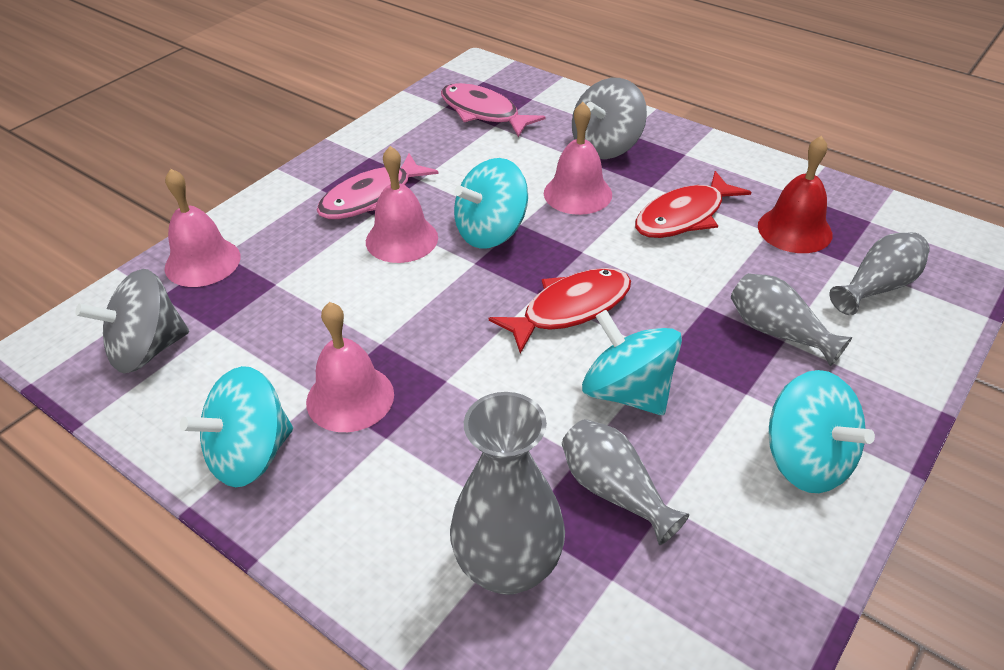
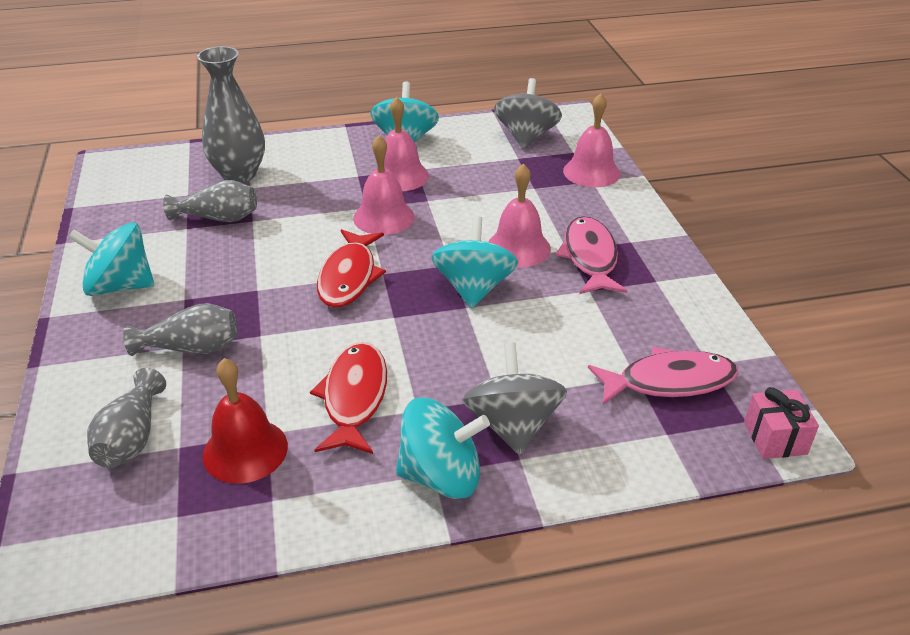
camera: 130 degrees right, 5 degrees down
pink bell [544,102,612,215] -> pink bell moved to [353,135,415,235]
turquoise spinning top [582,310,682,415] -> turquoise spinning top moved to [396,398,490,499]
none -> pink gift [744,387,819,459]

